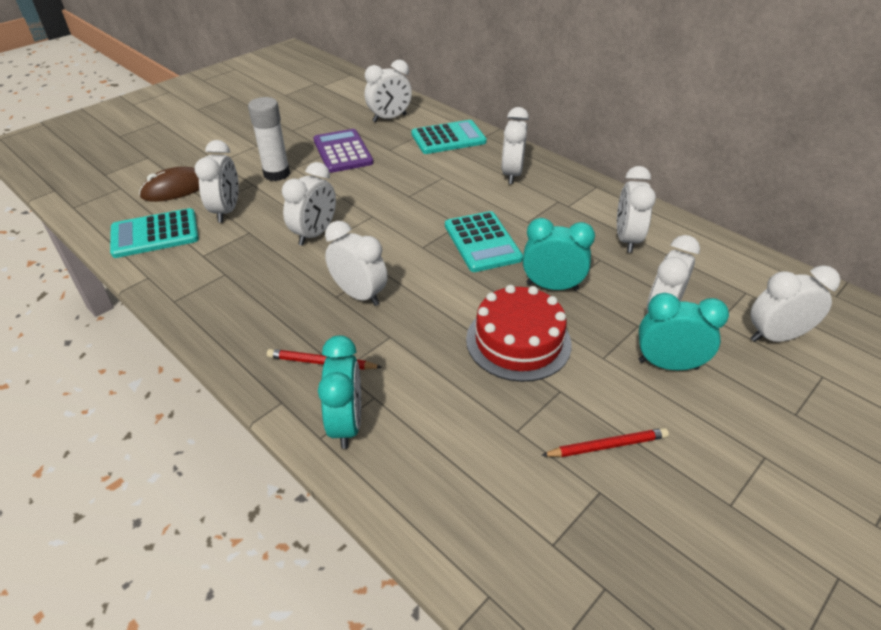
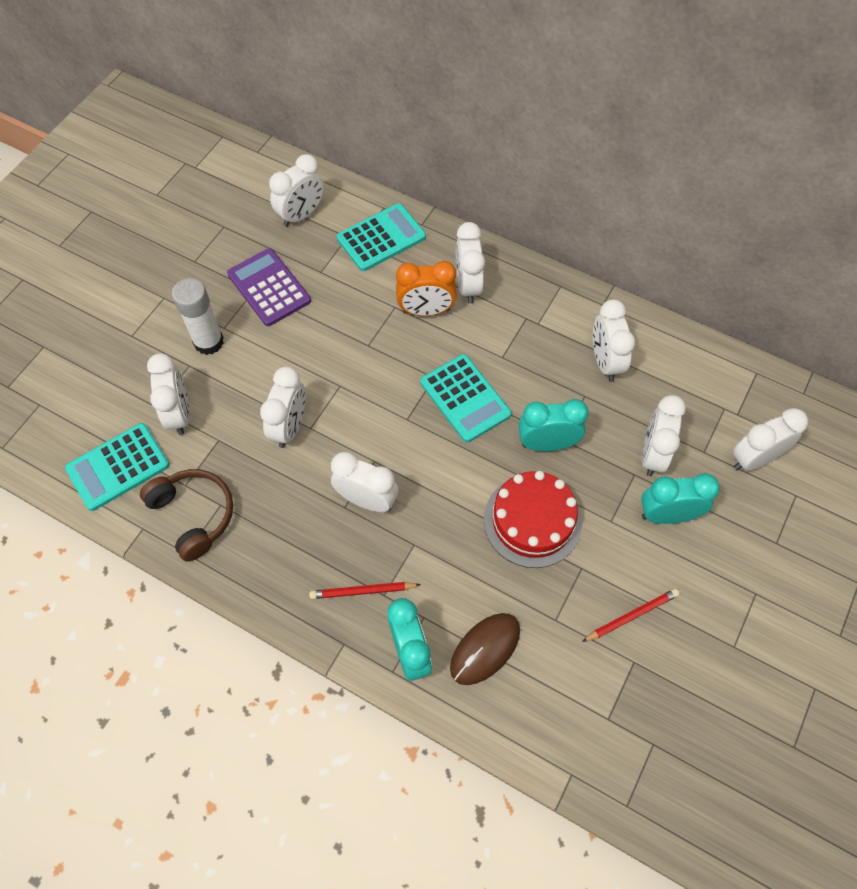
camera: 15 degrees left, 20 degrees up
brown mouse [139,167,199,202] -> brown mouse moved to [450,613,520,685]
none -> brown headphones [140,469,233,562]
none -> orange clock [396,261,457,316]

